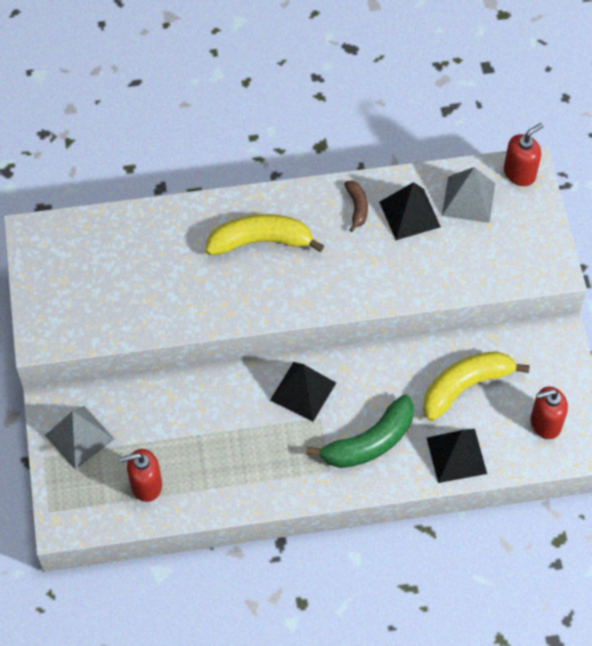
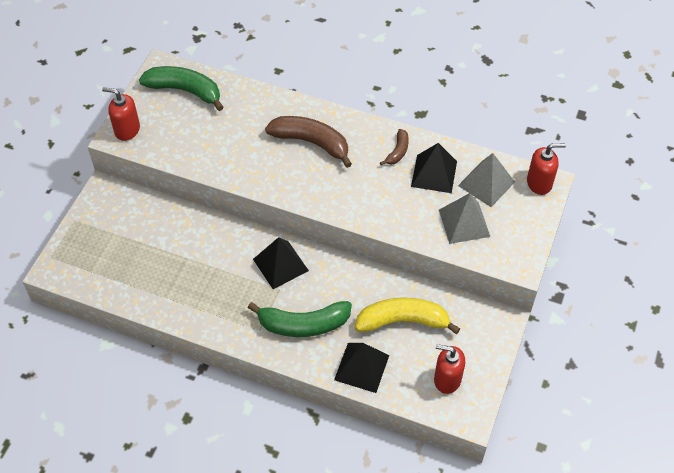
camera: 30 degrees right, 5 degrees down
grey pyramid [45,406,115,470] -> grey pyramid moved to [439,193,490,244]
red soap dispenser [120,449,162,502] -> red soap dispenser moved to [102,87,140,141]
yellow banana [206,214,324,255] -> brown banana [265,116,352,168]
none -> green banana [139,66,224,111]

